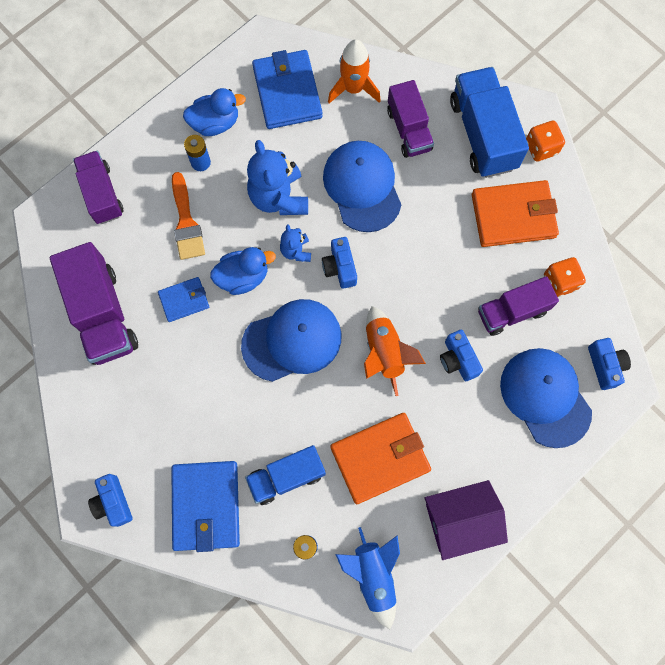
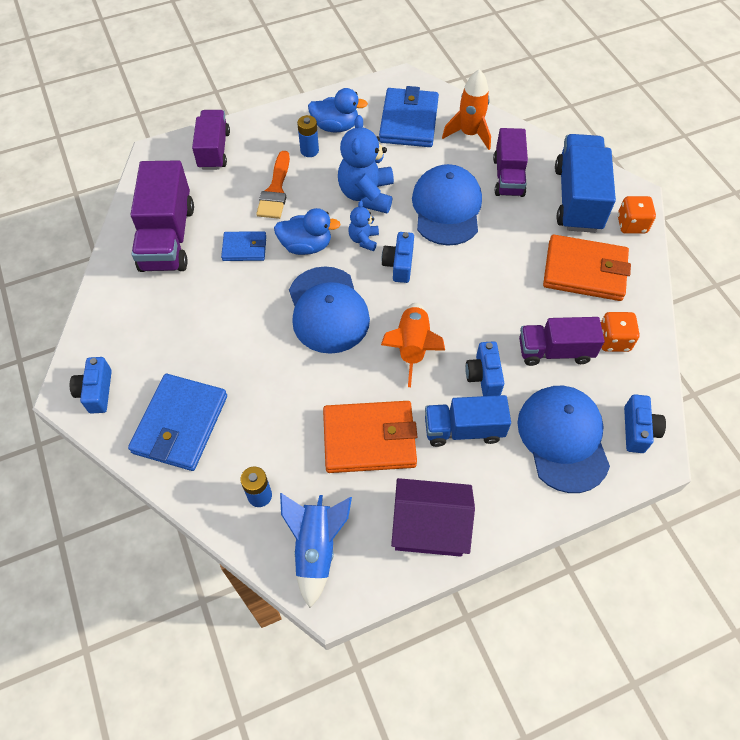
camera: 20 degrees right, 15 degrees down
blue cap [241,299,342,382] -> blue cap turned 75 degrees clockwise [289,266,370,354]
blue truck [245,445,326,505] -> blue truck moved to [425,395,511,447]

